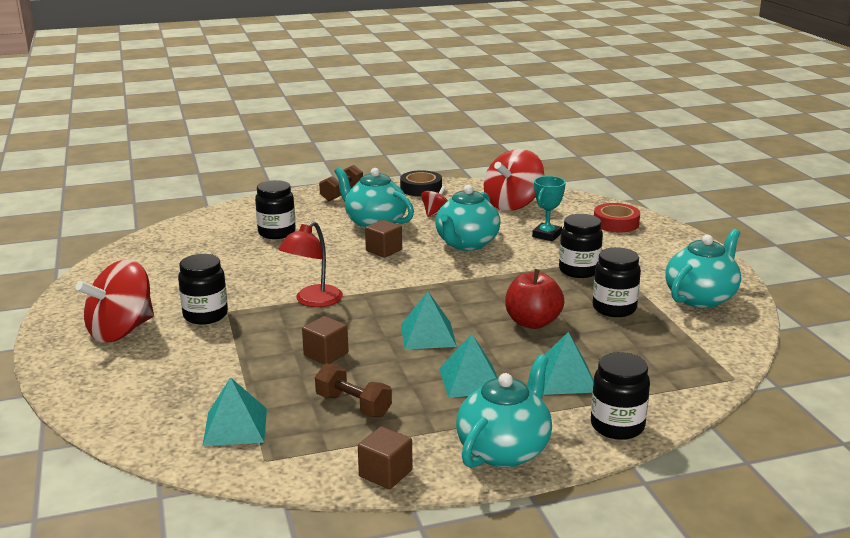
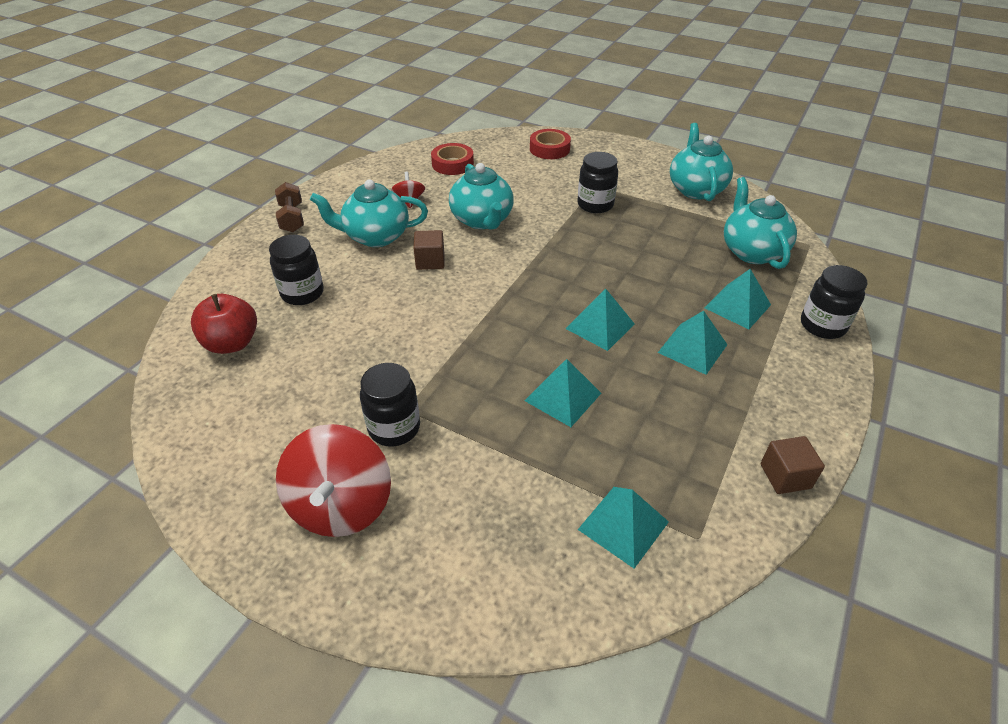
camera: 45 degrees left, 20 degrees up
red lamp [278,221,343,307] -> none
brown cube [302,316,348,364] -> turquoise pyramid [525,359,601,427]
brown dumbbell [315,363,392,418] -> none
black tape [400,170,442,196] -> none
turquoise teapot [456,354,552,468] -> turquoise teapot moved to [724,177,797,269]
red spinning top [484,149,544,211] -> red tape [431,143,474,175]
red apple [505,269,564,329] -> red apple moved to [191,294,257,354]
turquoise trophy [532,176,566,241] -> none
black jar [593,247,641,317] -> none

